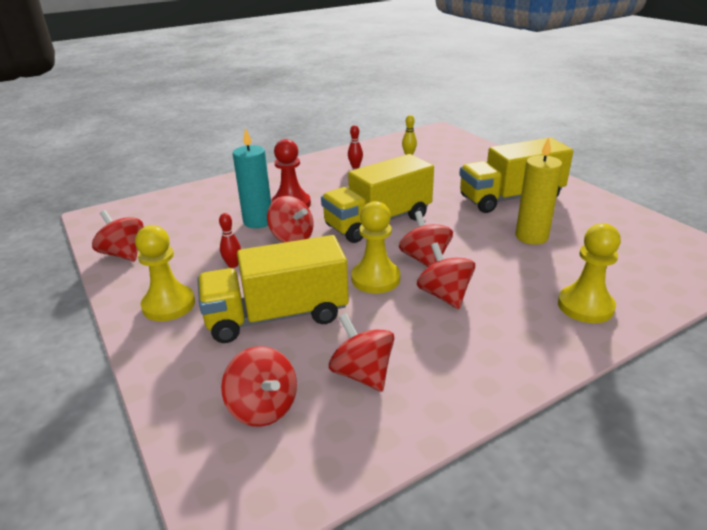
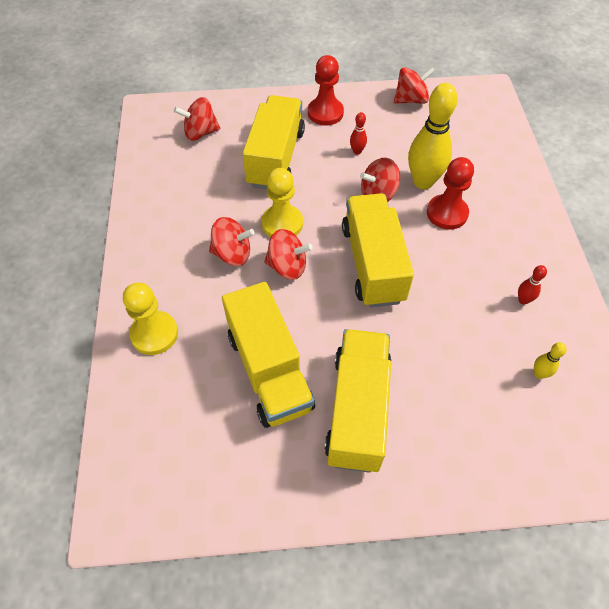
camera: 115 degrees right, 25 degrees up
yellow pawn [135,225,195,321] -> red pawn [308,55,344,125]
turquoise candle [233,128,271,228] -> yellow bowling pin [408,83,458,189]
red spinning top [329,313,394,391] -> none
yellow candle [515,137,562,245] -> yellow truck [222,282,315,428]

